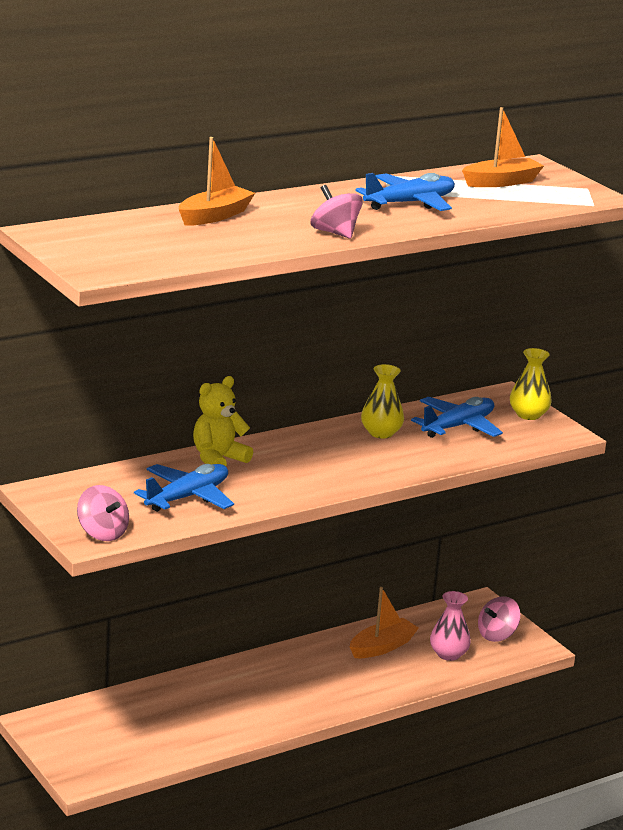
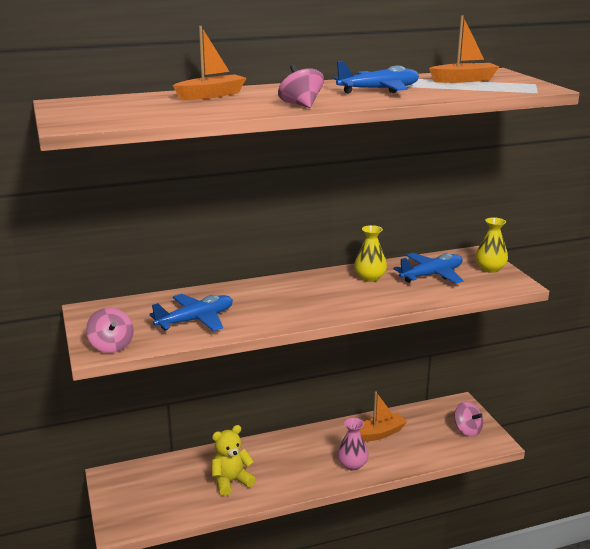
camera: 15 degrees right, 0 degrees up
yellow teddy bear [193,376,253,466] -> yellow teddy bear moved to [211,425,256,496]
pink vase [430,591,471,661] -> pink vase moved to [337,418,369,471]
pink spinning top [478,596,521,642] -> pink spinning top turned 105 degrees counterclockwise [454,401,483,437]

